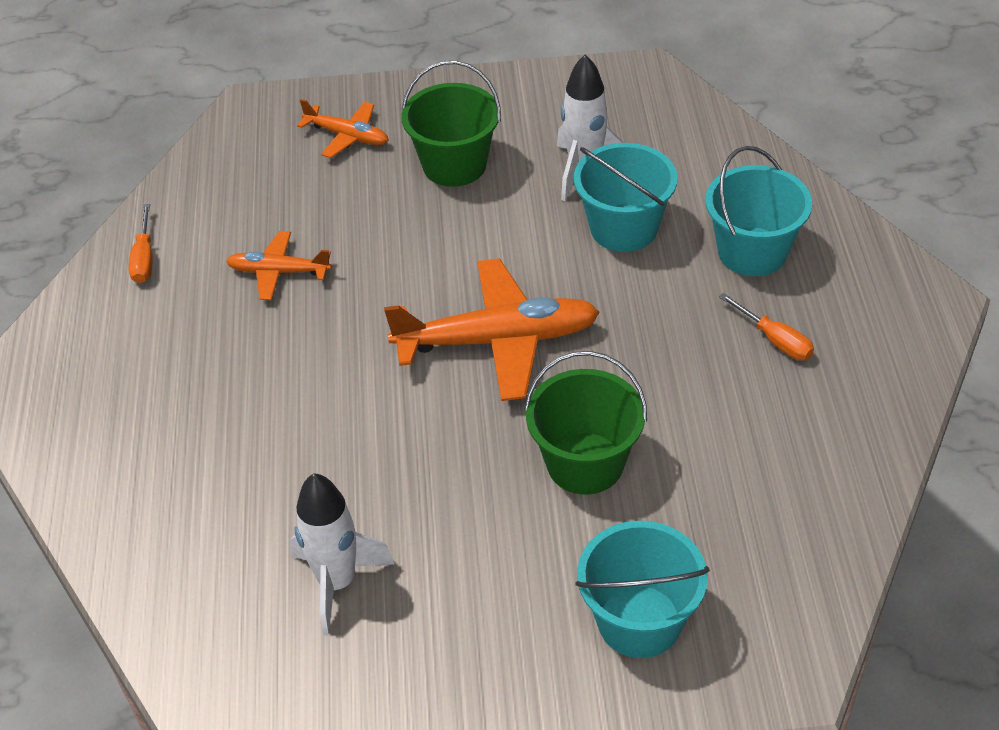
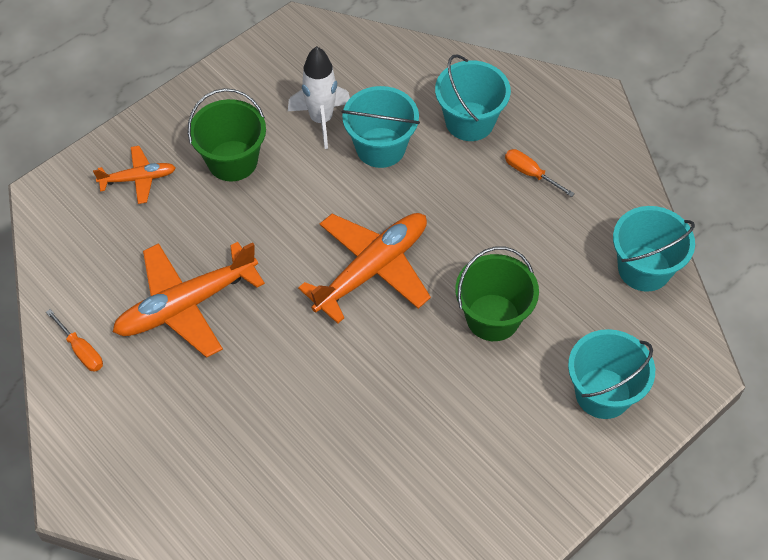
camera: 40 degrees left, 10 degrees up
orange plane [226,231,332,300] -> orange plane [113,242,265,358], size x1.88
white rocket [290,473,394,635] -> none
orange screwdriver [719,293,814,360] -> orange screwdriver turned 150 degrees counterclockwise [505,149,575,197]
none -> turquoise bucket [613,206,695,292]

